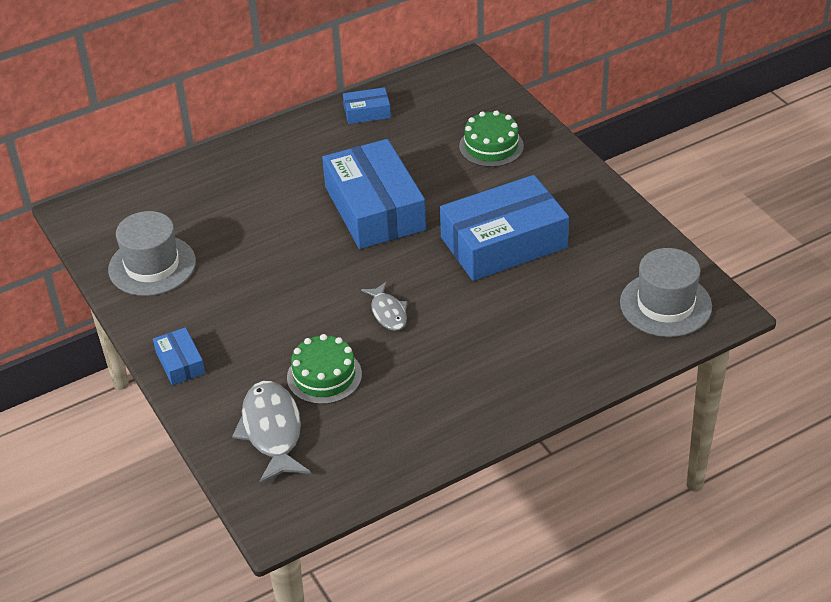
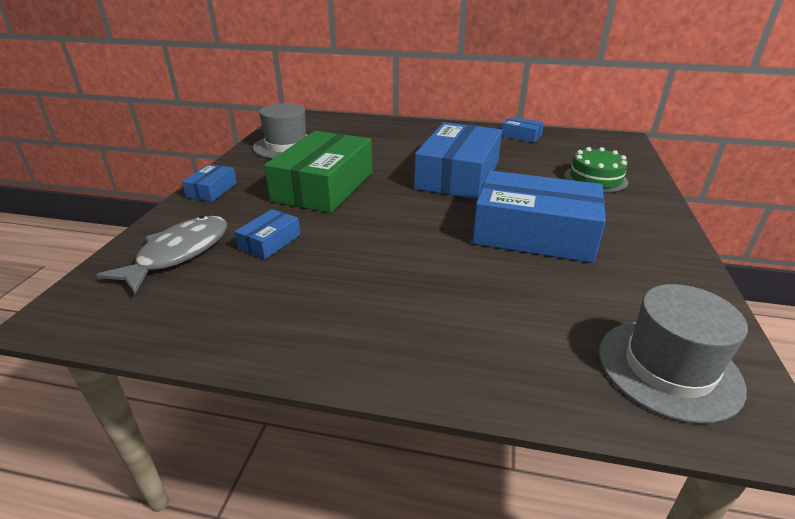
camera: 40 degrees right, 10 degrees down
green cake [287,334,362,404] -> blue box [235,209,301,259]
grey fish [361,282,407,331] -> none
none -> green box [264,131,372,213]

